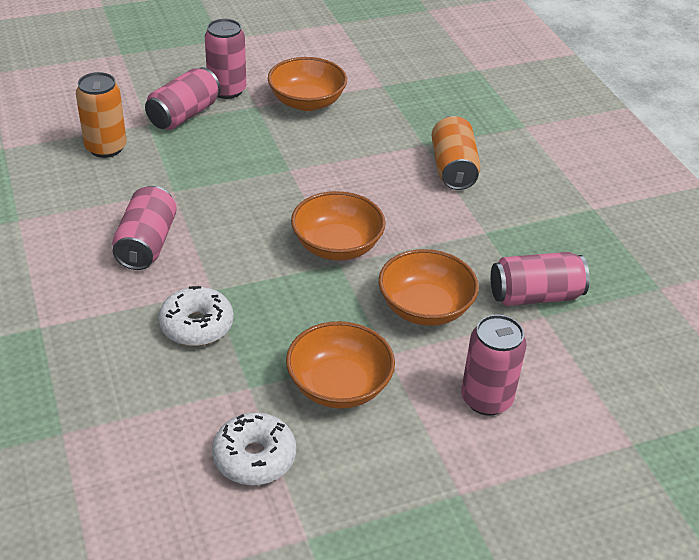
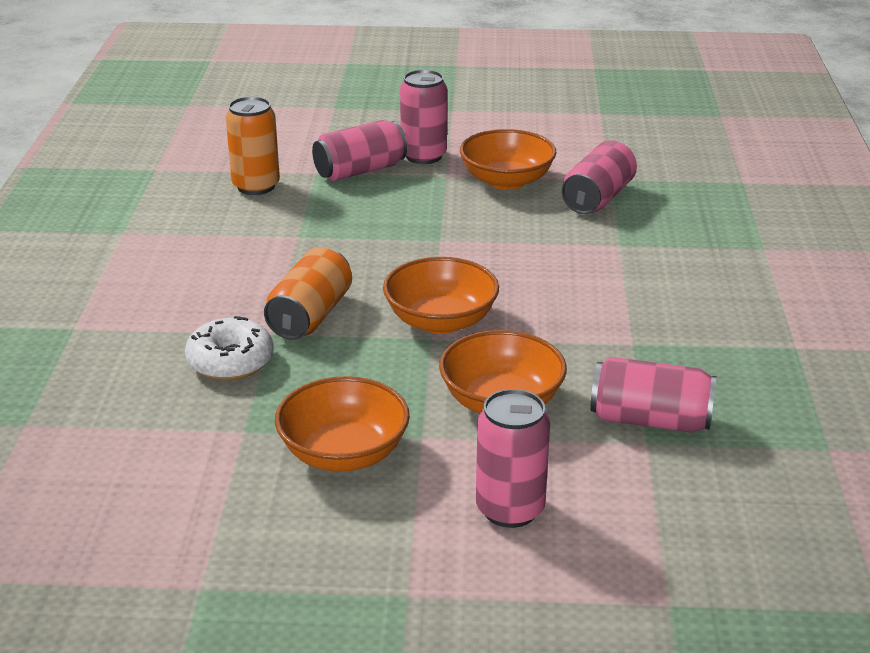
camera: 25 degrees right, 10 degrees down
pink can [112,186,177,270] -> pink can moved to [562,140,637,214]
white donut [212,412,296,485] -> none
orange can [431,116,481,190] -> orange can moved to [264,247,352,340]

